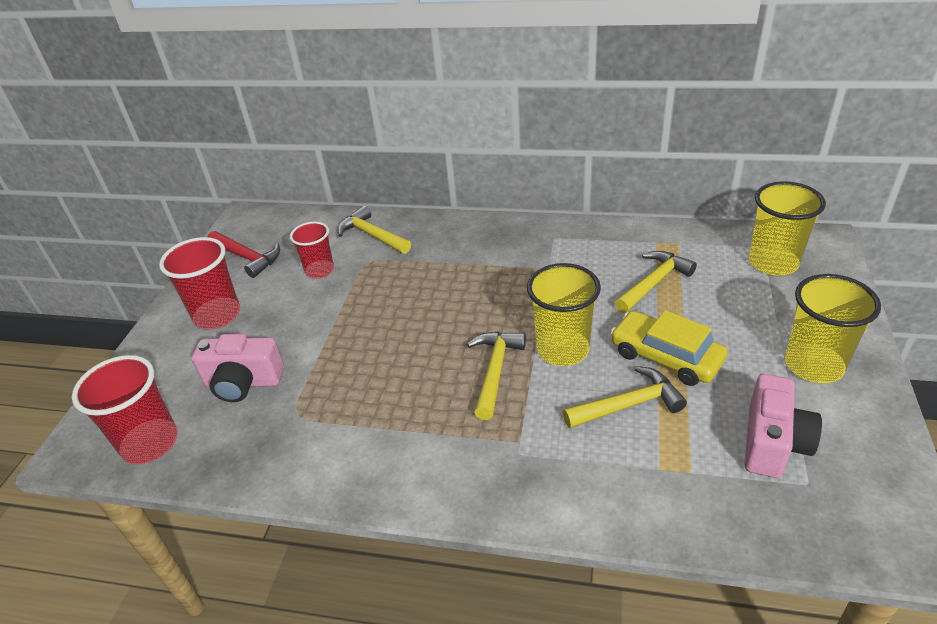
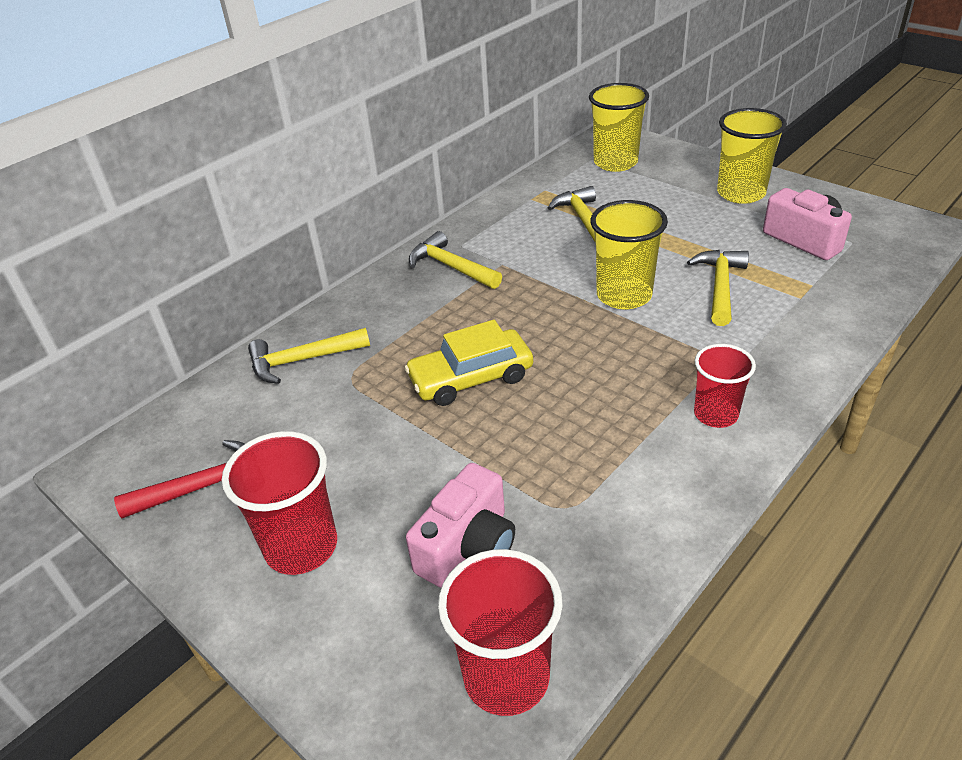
camera: 60 degrees left, 0 degrees up
red cup [290,222,334,279] -> red cup moved to [694,344,756,428]
yellow hammer [467,332,526,420] -> yellow hammer moved to [409,231,502,289]
yellow car [611,310,728,386] -> yellow car moved to [404,320,533,406]

